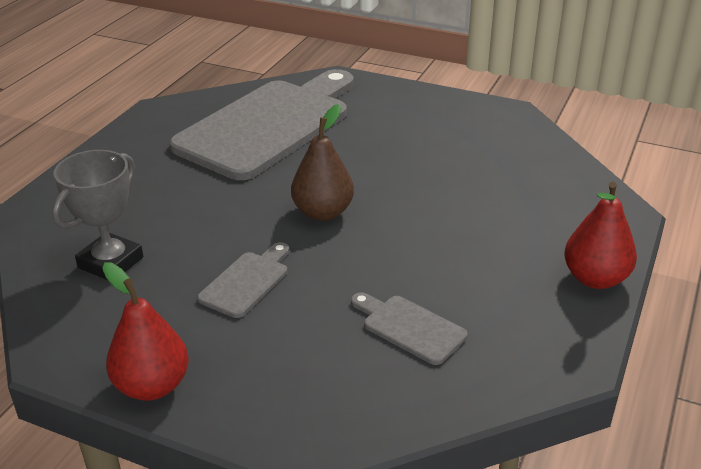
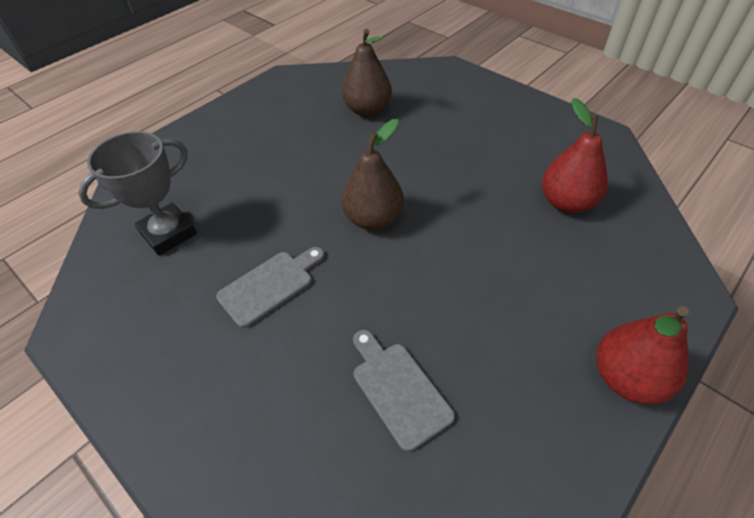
camera: 20 degrees right, 15 degrees up
red pear [102,262,189,401] -> red pear moved to [542,98,608,213]
grey cutting board [169,69,354,180] -> brown pear [342,29,392,117]

